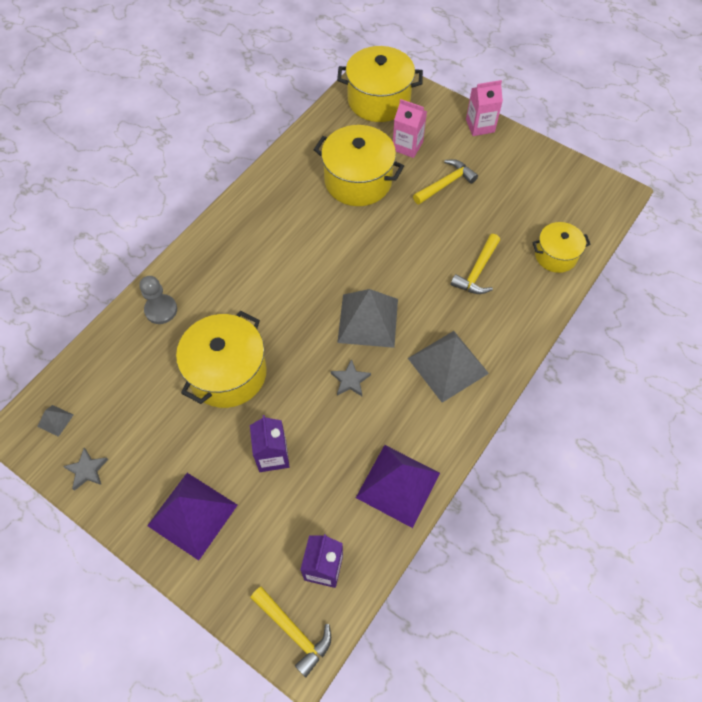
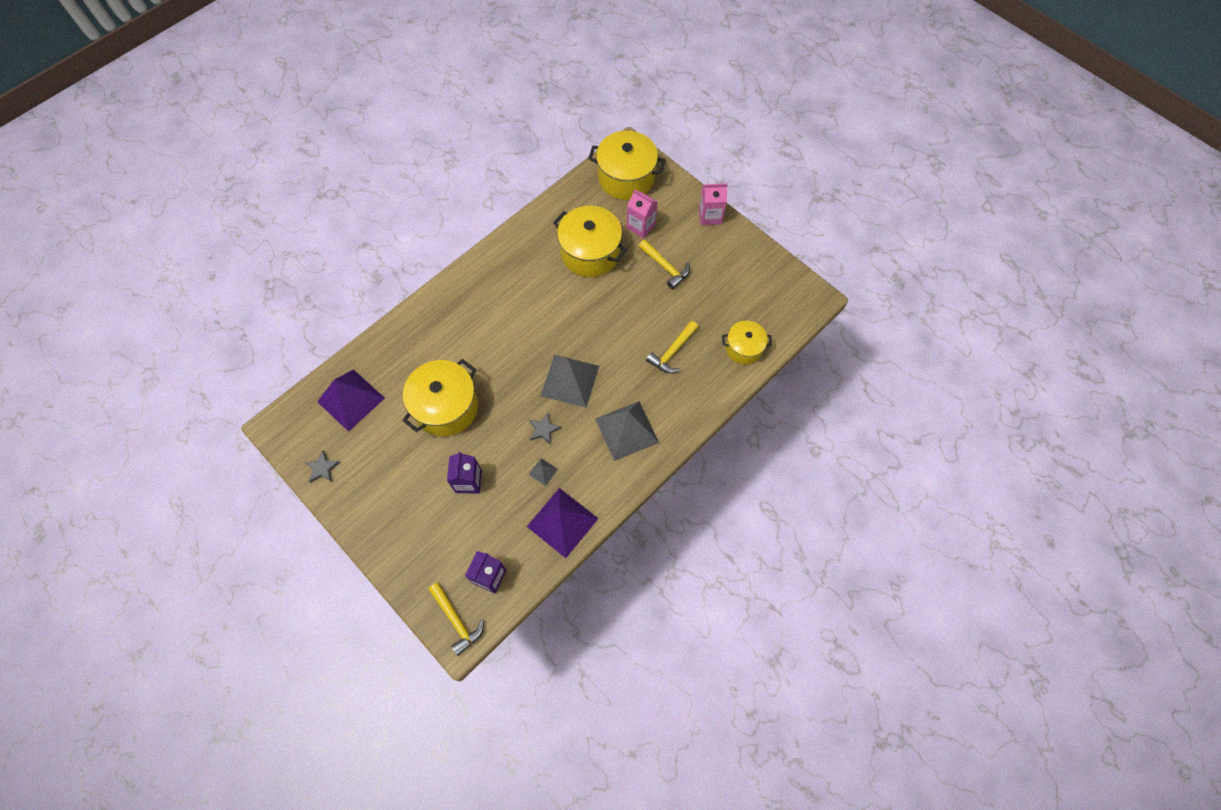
camera: 10 degrees right, 5 degrees up
grey pyramid [37,405,73,437] -> grey pyramid moved to [528,458,558,486]
grey pawn [139,276,177,324] -> none
purple pyramid [147,473,238,561] -> purple pyramid moved to [317,369,385,432]
yellow hammer [413,159,478,205] -> yellow hammer turned 75 degrees clockwise [639,240,690,289]

